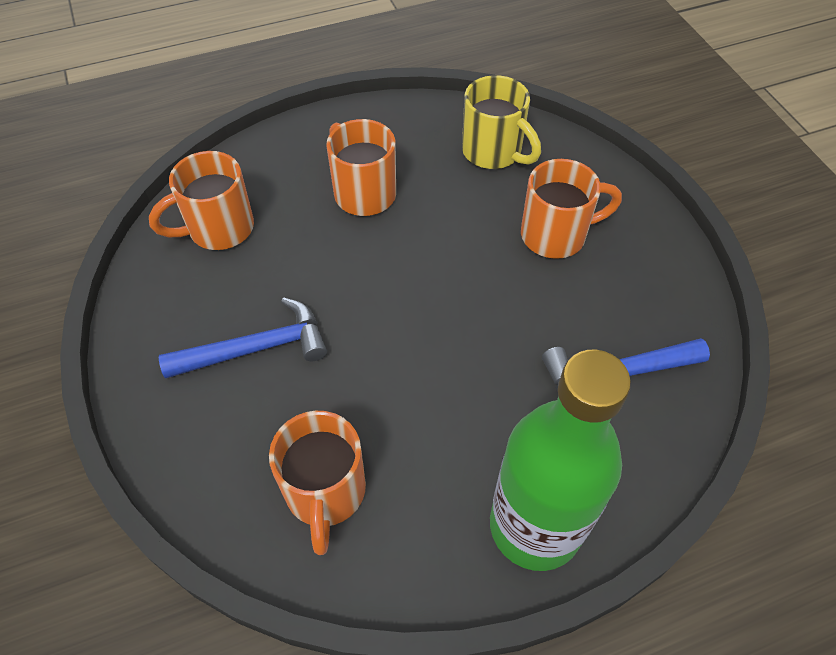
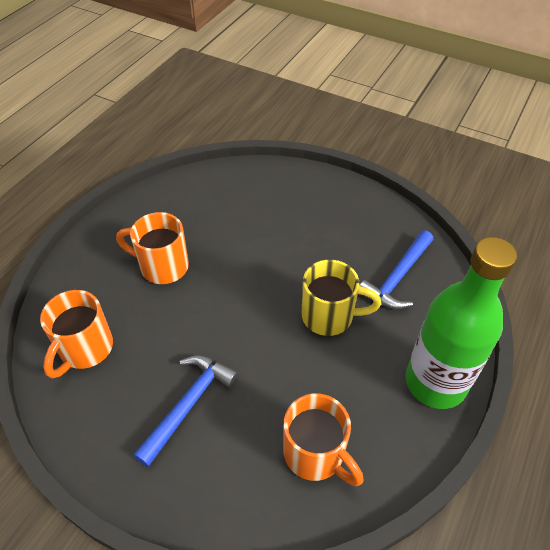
camera: 40 degrees left, 5 degrees down
yellow mug [462,75,541,169] -> yellow mug moved to [302,260,381,336]
orange mug [521,159,622,259] -> none

